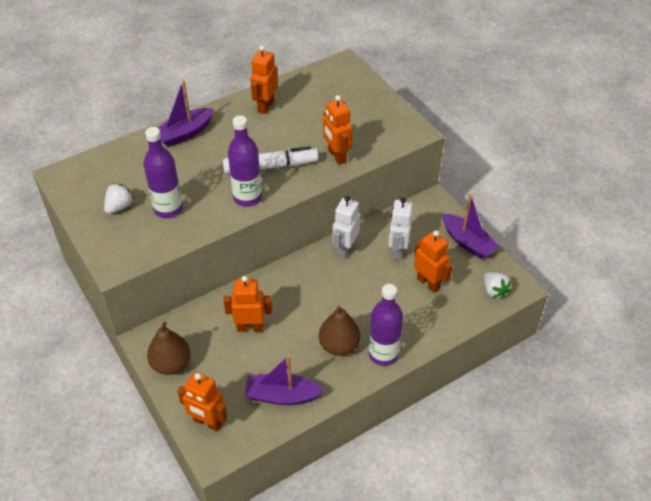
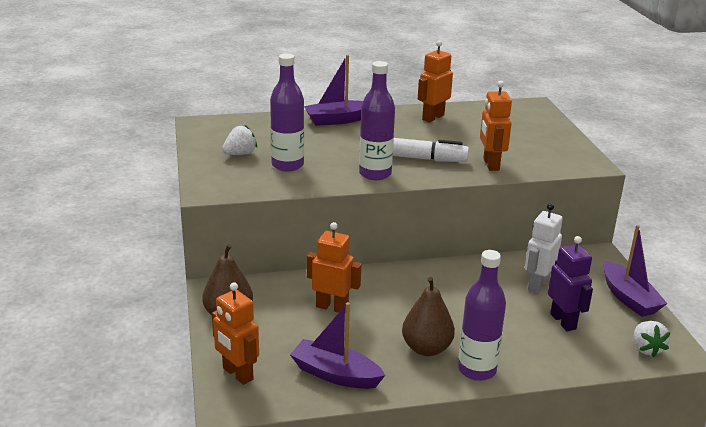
camera: 20 degrees right, 20 degrees down
white robot [332,196,361,259] -> none
orange robot [414,230,453,293] -> purple robot [548,236,593,331]

